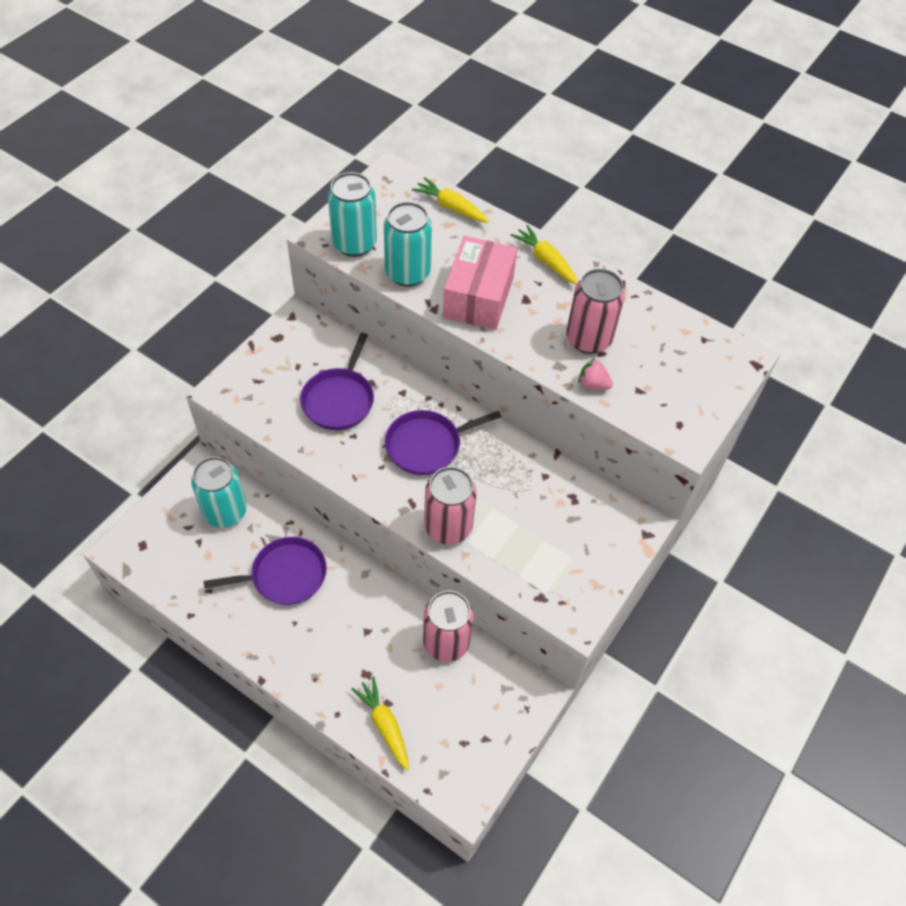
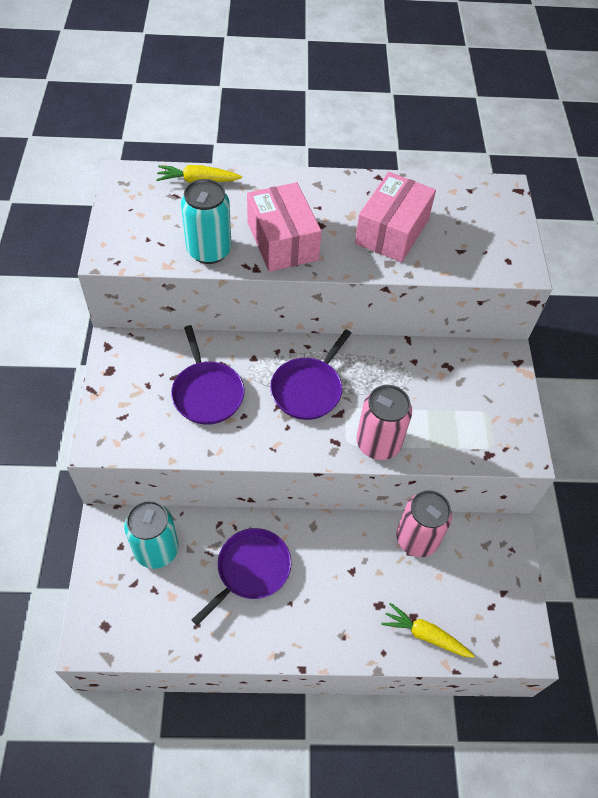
camera: 35 degrees left, 0 degrees up
turquoise can [328,172,377,257] -> none
yellow carrot [510,225,578,284] -> none
pink can [566,269,625,354] -> pink box [355,172,436,263]
pink strawberry [579,359,613,390] -> none

